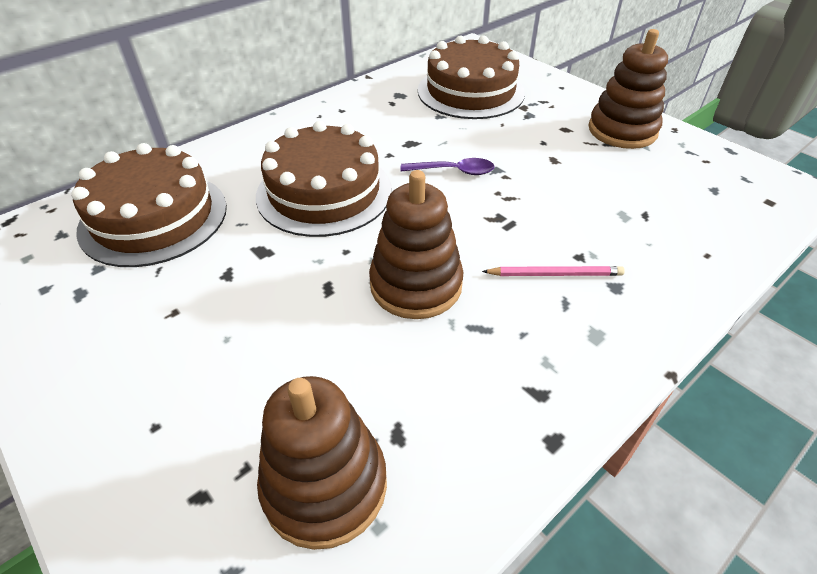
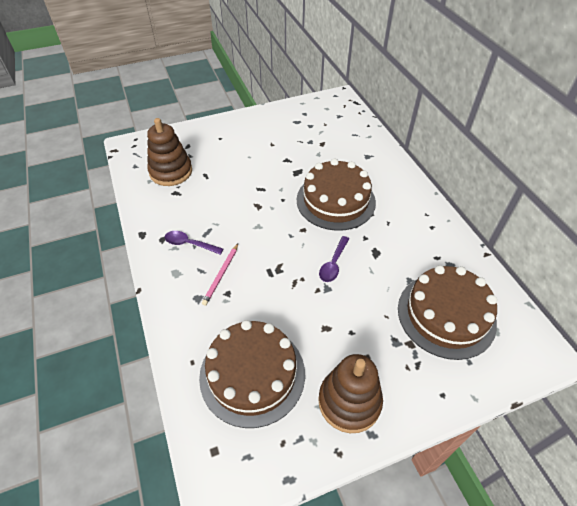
camera: 110 degrees right, 5 degrees up
brown cake [71,143,227,267] -> brown cake moved to [199,320,305,428]
brown stacking toy [369,170,463,319] -> none
none -> purple spoon [165,231,223,255]

